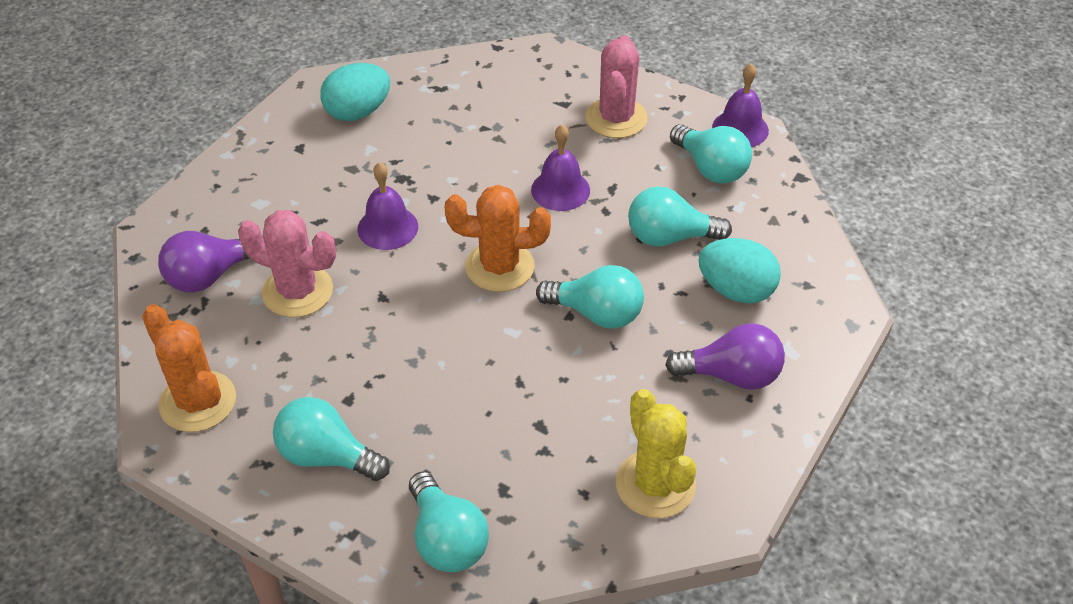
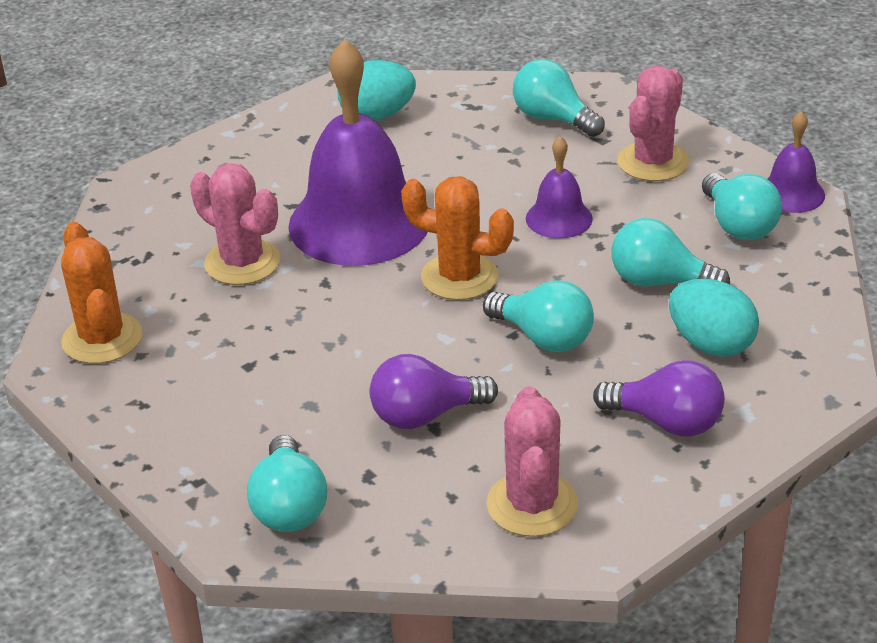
camera: 20 degrees right, 10 degrees down
purple light bulb [158,231,249,293] -> purple light bulb moved to [370,354,498,429]
turquoise light bulb [273,397,390,481] -> turquoise light bulb moved to [513,59,605,137]
purple bell [357,162,418,250] -> purple bell [288,39,427,266], size x2.14
yellow cactus [616,389,696,518] -> pink cactus [487,386,578,537]

